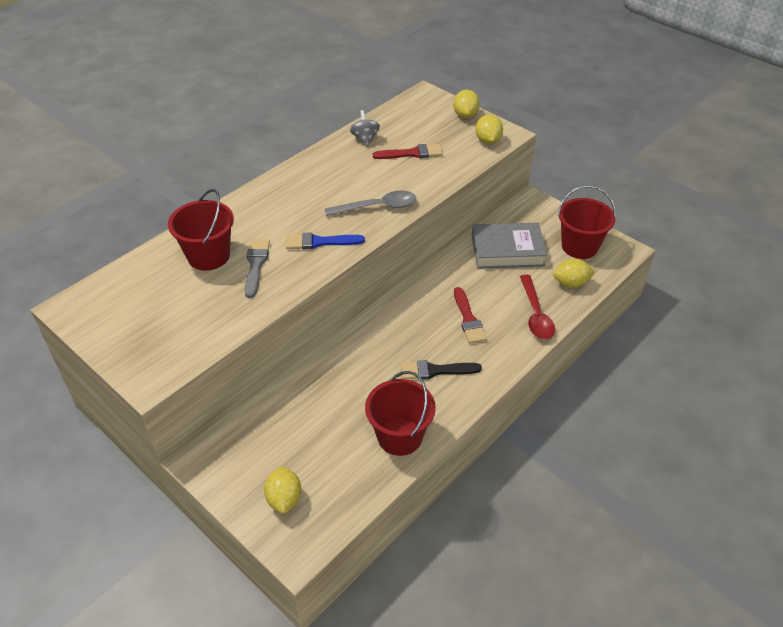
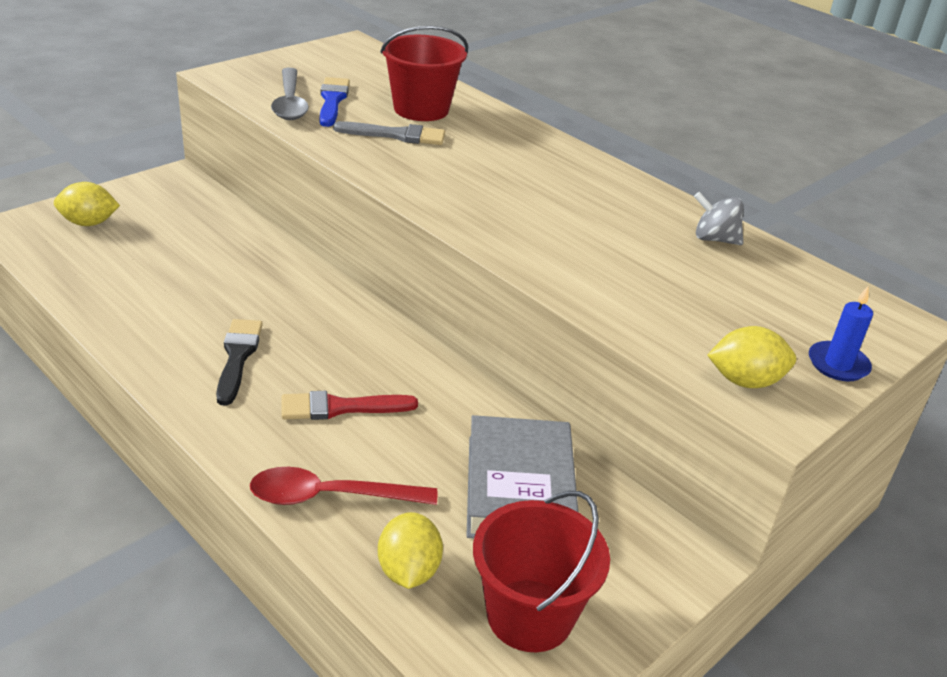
camera: 90 degrees right, 10 degrees down
blue brush [286,232,365,249] -> blue brush moved to [320,77,350,127]
grey spoon [325,190,416,216] -> grey spoon moved to [271,68,309,120]
grey spinning top [350,110,380,147] -> grey spinning top turned 150 degrees counterclockwise [694,192,743,245]
red bucket [365,371,436,456] -> none
red brush [373,144,443,159] -> none
yellow lemon [453,90,480,118] -> blue candle [809,286,873,381]

